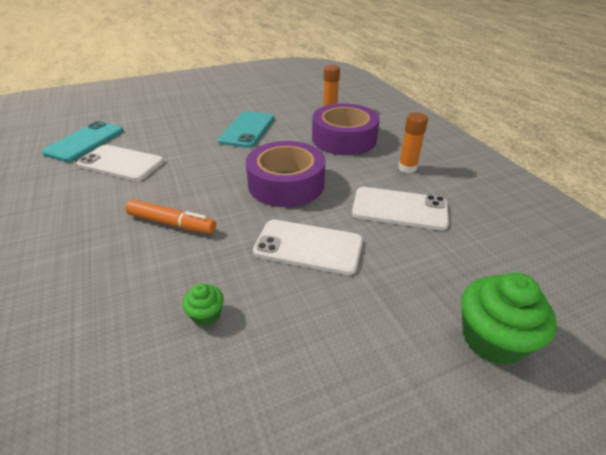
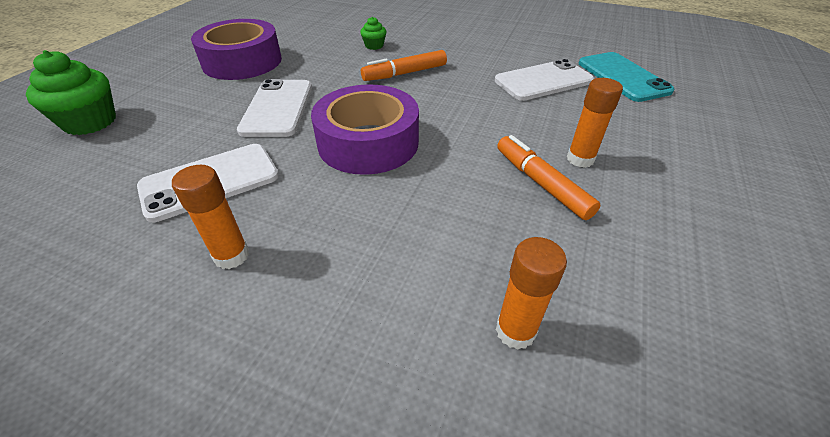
camera: 135 degrees right, 5 degrees up
green cupcake [182,283,224,326] -> green cupcake moved to [360,17,386,50]
turquoise phone [218,111,274,148] -> orange marker [497,135,600,220]
white phone [253,220,363,275] -> white phone turned 60 degrees counterclockwise [237,79,312,137]
purple tape [312,103,380,155] -> purple tape moved to [191,19,282,80]
none -> orange glue stick [567,78,623,168]

